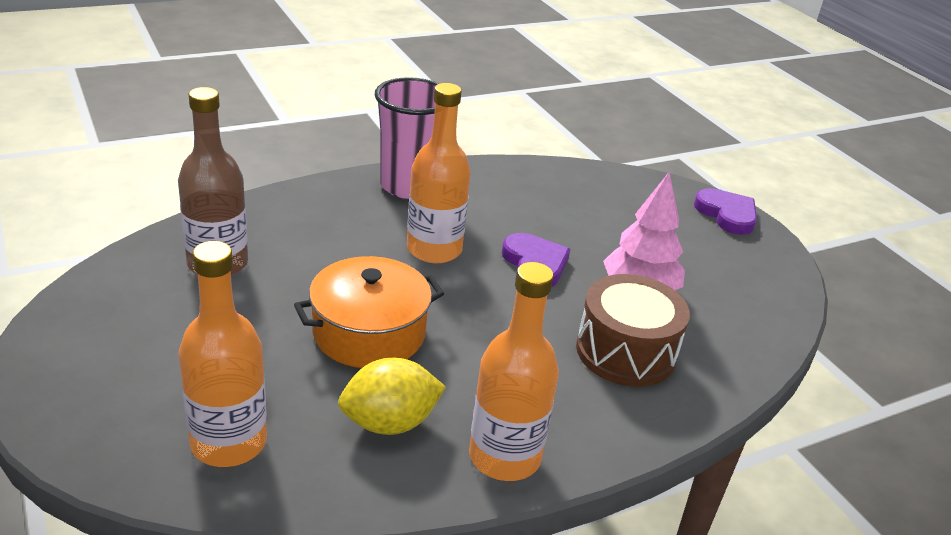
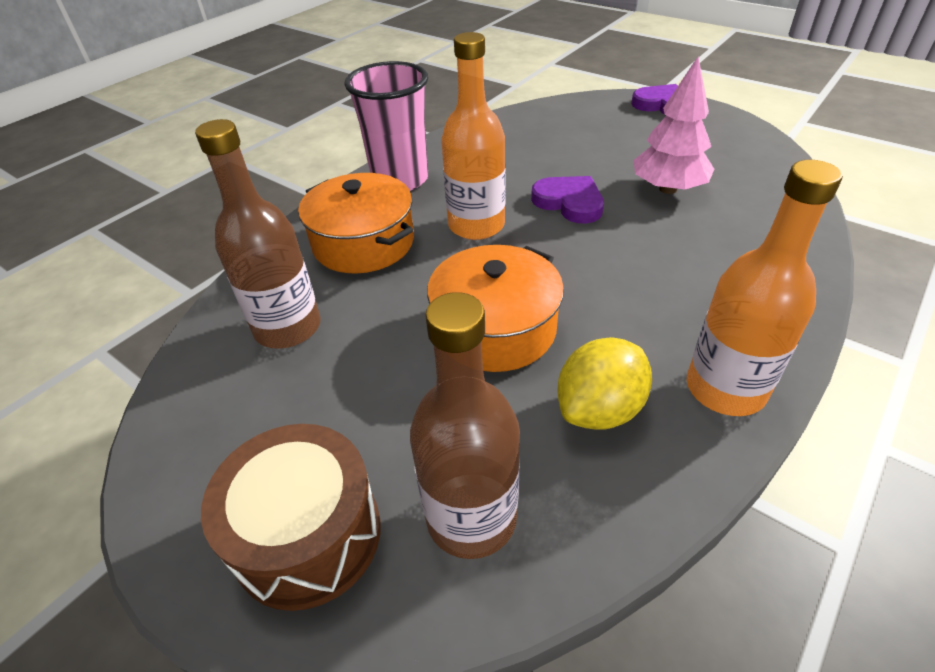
camera: 20 degrees left, 10 degrees up
orange bottle [179,241,267,467] -> brown bottle [410,292,520,559]
brown drum [576,274,690,387] -> brown drum moved to [201,424,381,611]
none -> orange pot [298,173,414,274]

